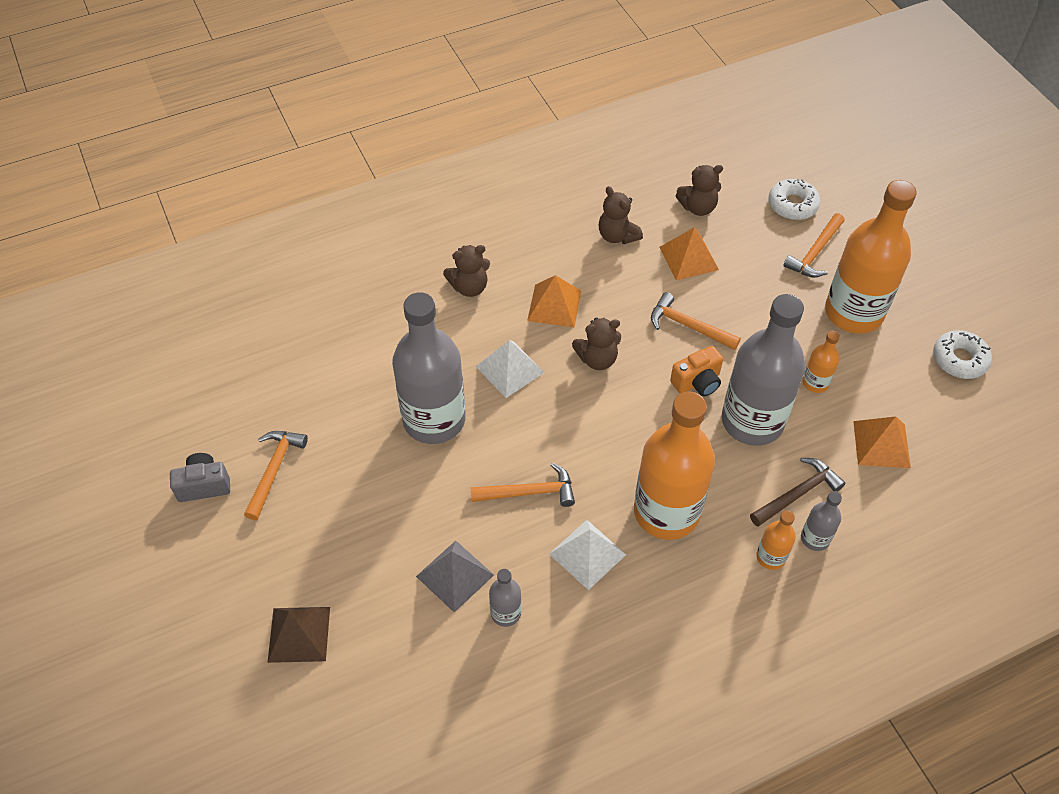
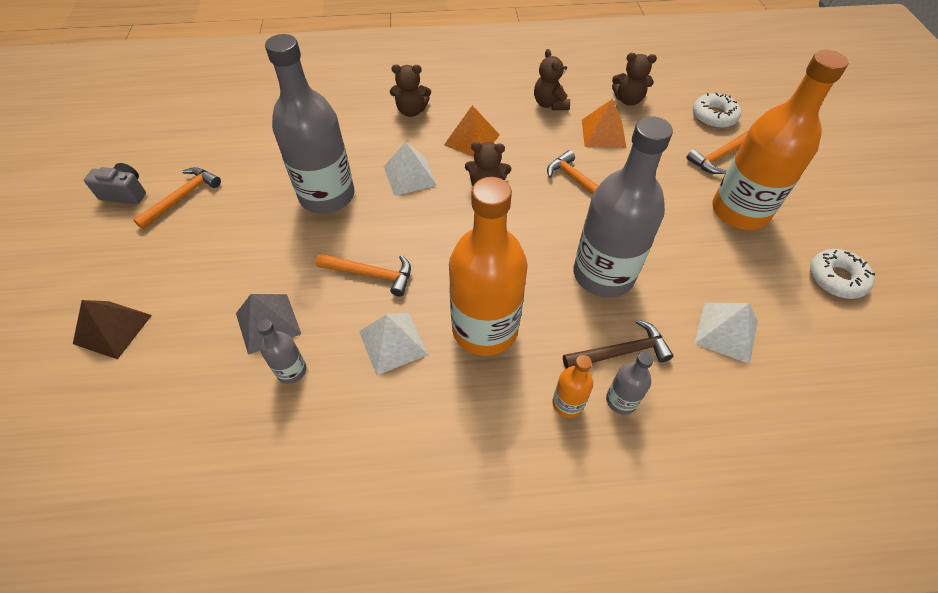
camera: 20 degrees right, 0 degrees up
orange camera [670,346,723,397] -> none
orange bottle [802,331,840,393] -> none
orange pyramid [853,417,911,468] -> white pyramid [694,303,758,364]

